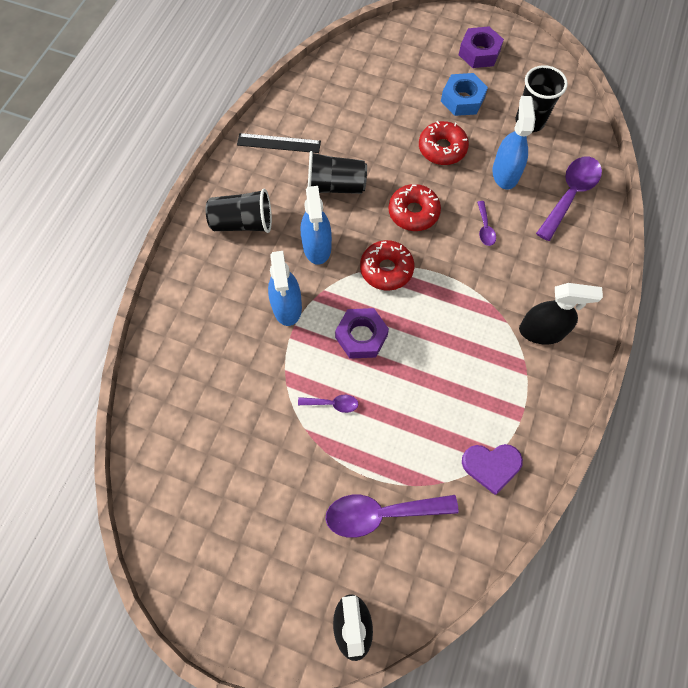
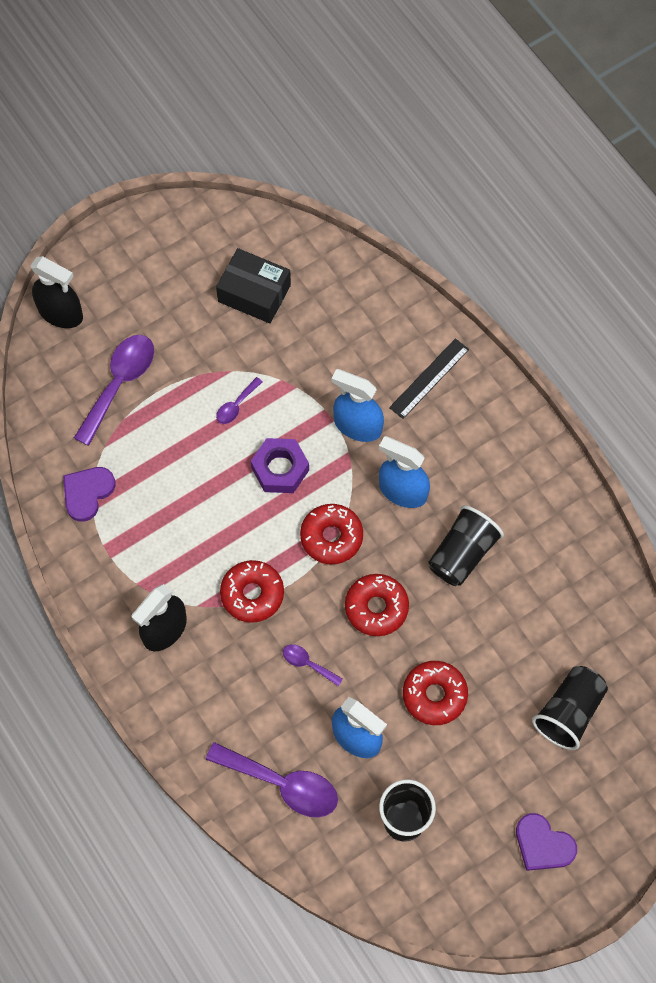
camera: 125 degrees right, 0 degrees up
black cup [206,189,272,233] -> black cup moved to [532,666,608,750]
black ruler [237,133,321,153] -> black ruler moved to [389,338,469,419]
blue nut [441,73,488,116] -> none
purple nut [459,26,504,68] -> purple heart [516,813,577,871]
purple spoon [536,157,602,241] -> purple spoon turned 45 degrees counterclockwise [206,742,338,817]
none -> black box [216,248,291,323]
none -> red donut [220,560,284,623]

